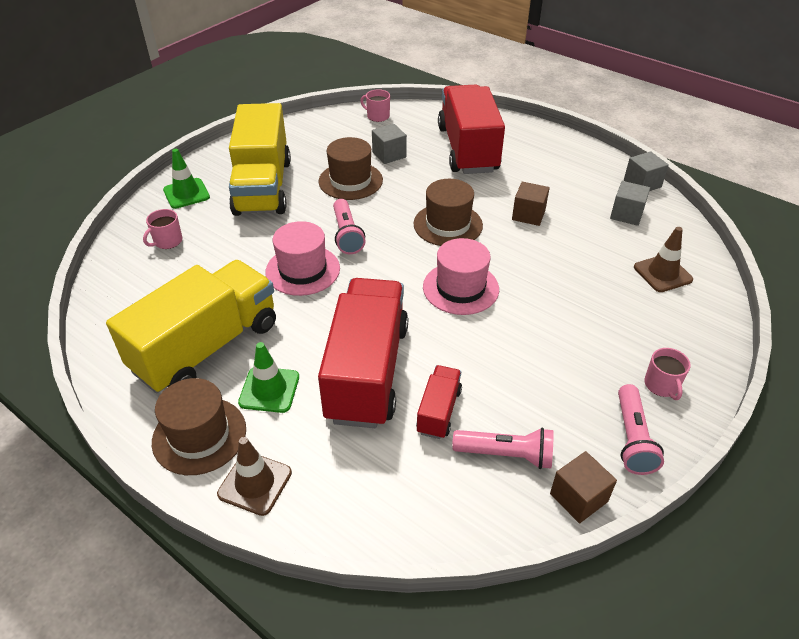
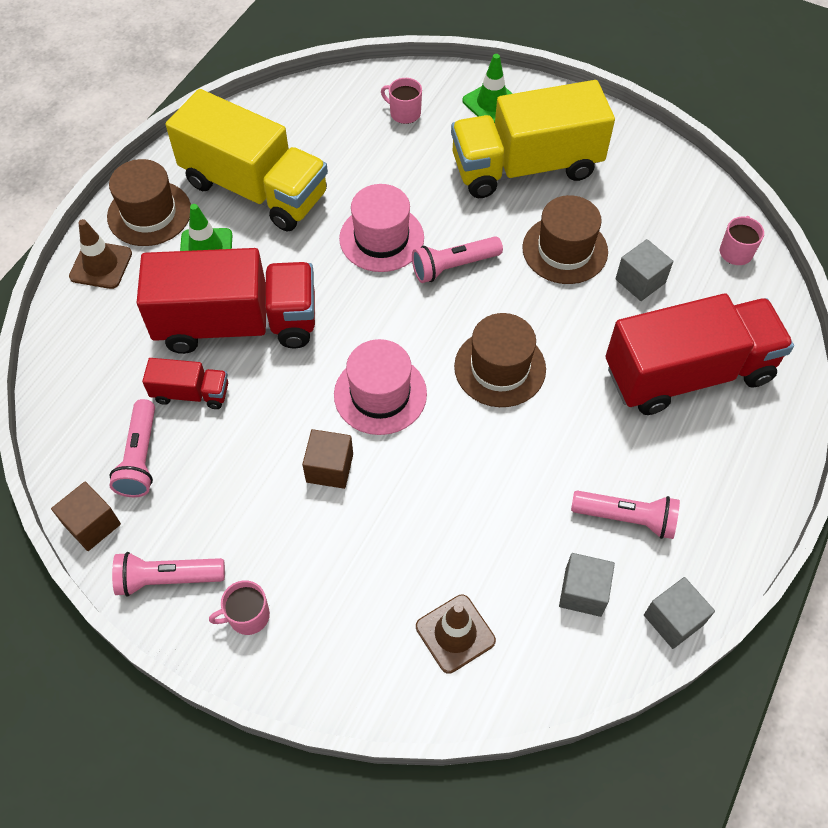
camera: 80 degrees right, 15 degrees up
brown cube [512,182,550,226] -> brown cube moved to [302,429,353,489]
none -> pink flashlight [571,491,680,539]

